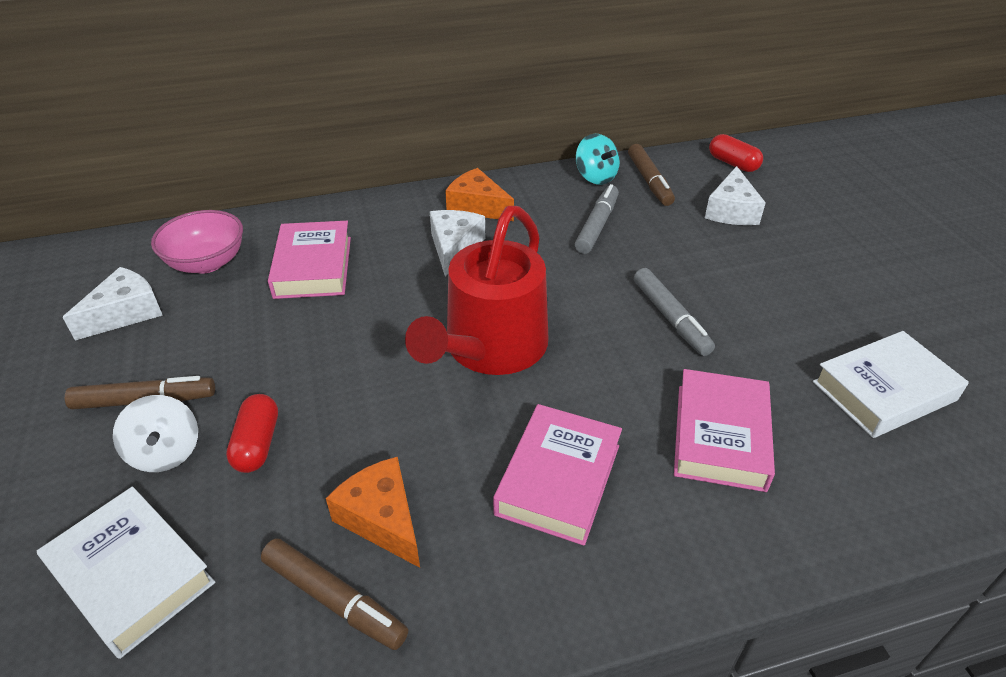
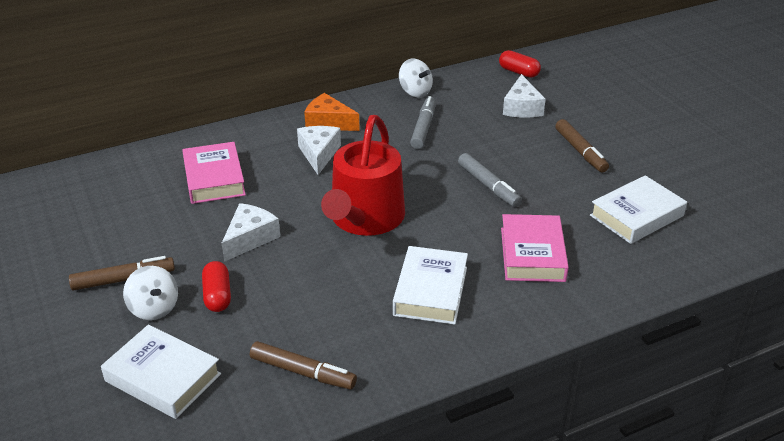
camera: 10 degrees left, 5 degrees down
white cheese [62,267,163,340] -> white cheese moved to [222,203,280,262]
pink bowl [151,210,243,274] -> none
orange cheese [326,457,420,568] -> none
pink book [493,404,622,546] -> white book [393,246,468,325]
turquoise spinning top [576,134,620,185] -> white spinning top [399,59,433,97]
brown marker [628,144,675,206] -> brown marker moved to [555,119,609,173]

